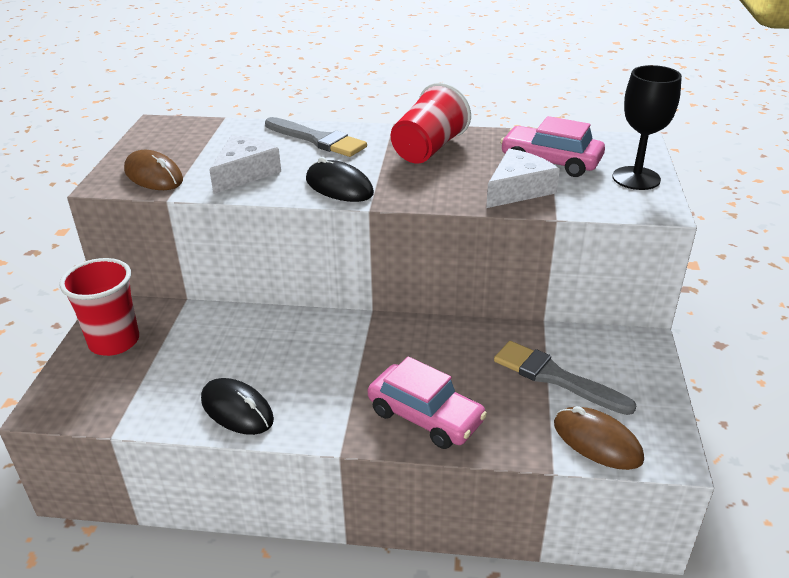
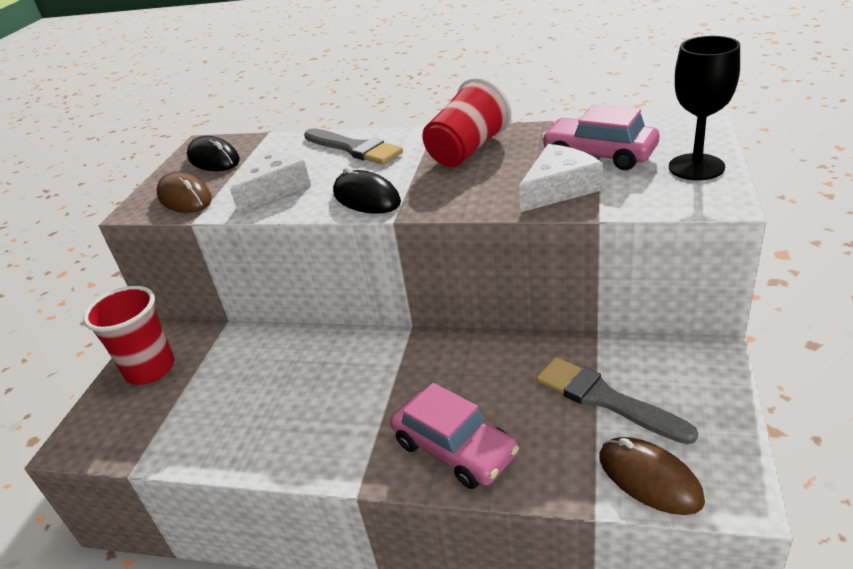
camera: 10 degrees right, 0 degrees up
black mouse [201,378,274,435] -> black mouse moved to [187,136,240,171]

